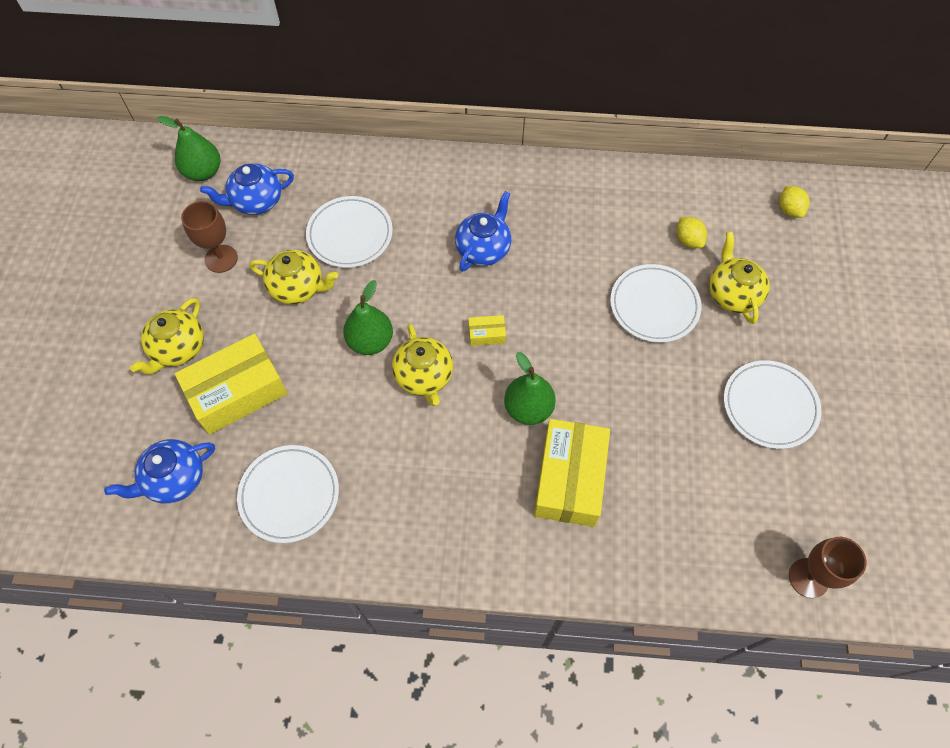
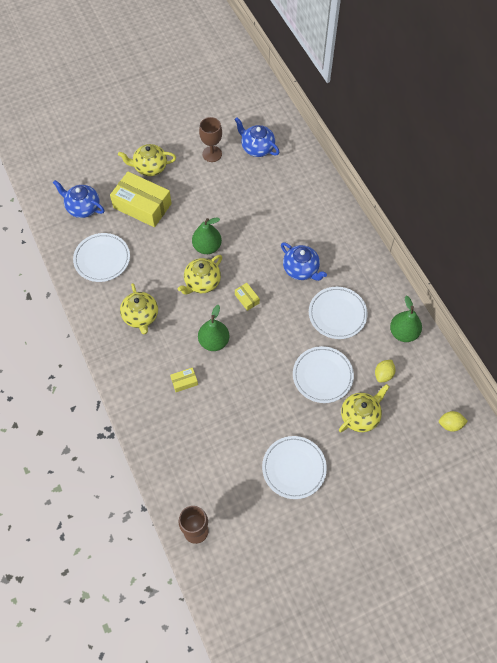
camera: 60 degrees right, 0 degrees up
green pear [157,116,220,181] -> green pear moved to [390,296,422,342]
yellow teapot [249,250,338,305] -> yellow teapot moved to [120,283,158,334]
white plate [306,196,393,268] -> white plate moved to [309,287,368,339]
blue teapot [455,191,511,272] -> blue teapot turned 45 degrees clockwise [281,243,327,281]
yellow box [534,419,610,527] -> yellow box [170,367,198,392], size x0.43
yellow lemon [779,186,810,218] -> yellow lemon turned 45 degrees clockwise [439,411,468,432]

